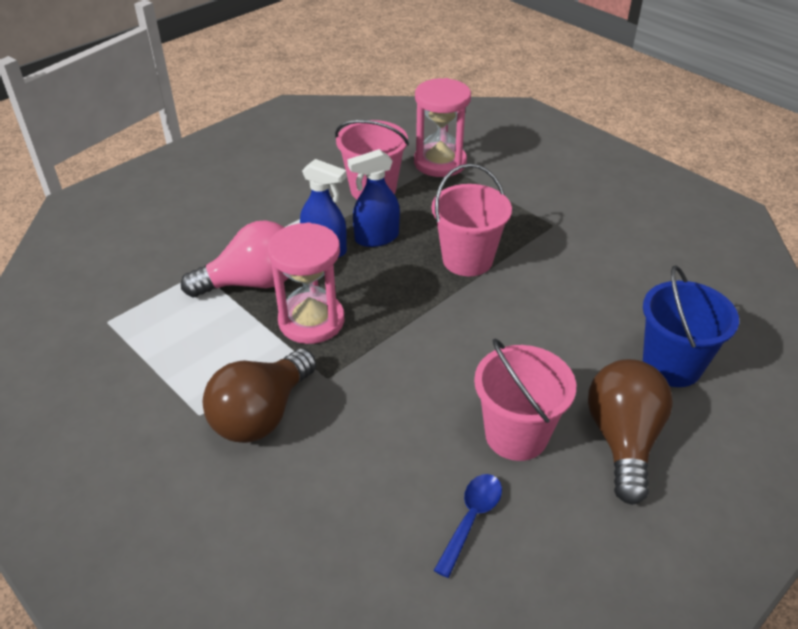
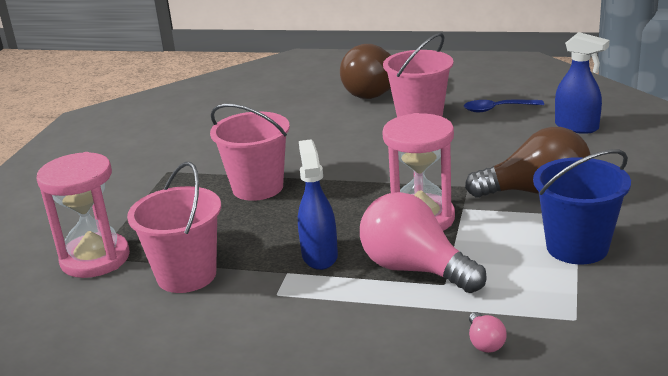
camera: 120 degrees left, 15 degrees down
blue spray bottle [347,149,400,247] -> blue spray bottle moved to [555,32,610,134]
blue bucket [643,265,739,387] -> blue bucket moved to [533,149,631,264]
none -> pink light bulb [469,312,507,353]

